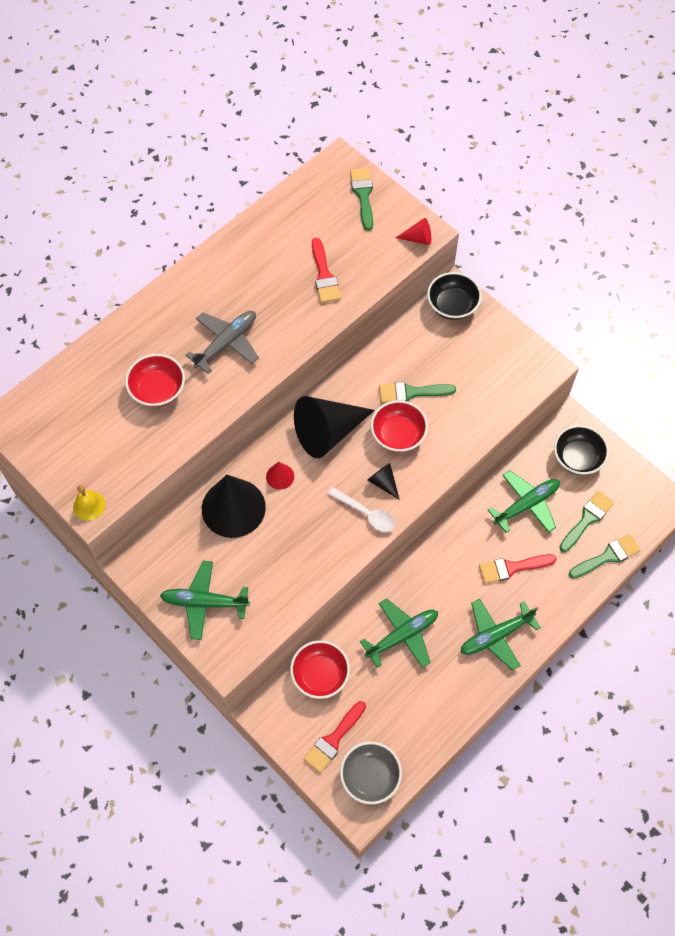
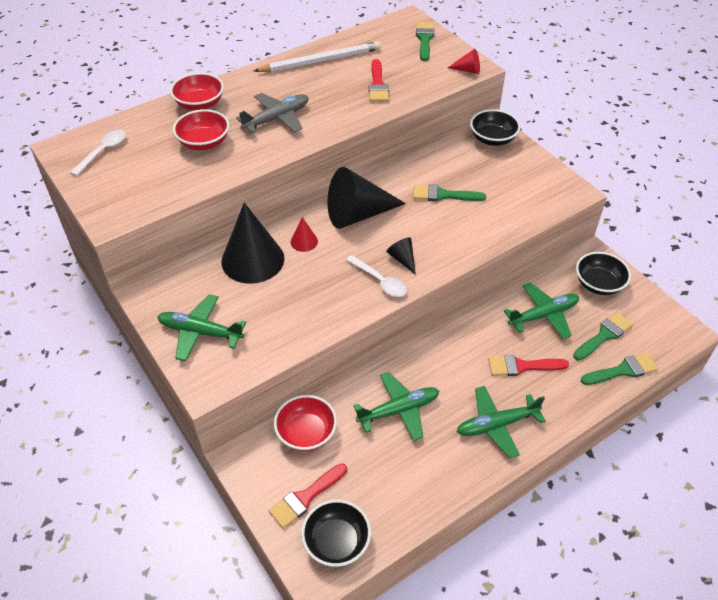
camera: 10 degrees right, 15 degrees down
yellow bell [73,485,106,521] -> none
grey bowl [340,742,402,805] -> black bowl [301,499,371,567]
red bowl [370,400,428,452] -> red bowl moved to [170,73,224,110]
none -> white spoon [70,130,126,176]
none -> white pencil [254,41,381,72]

